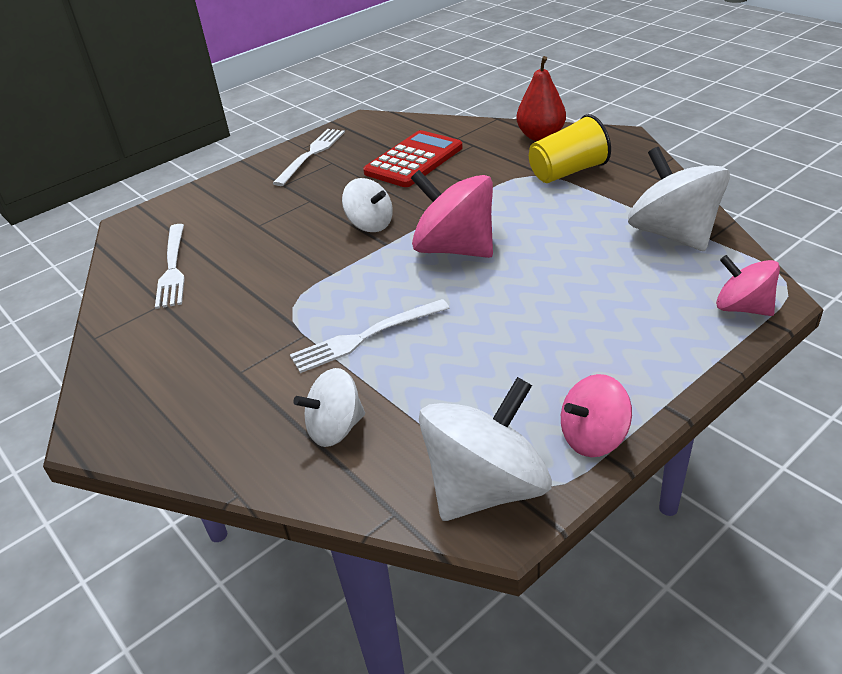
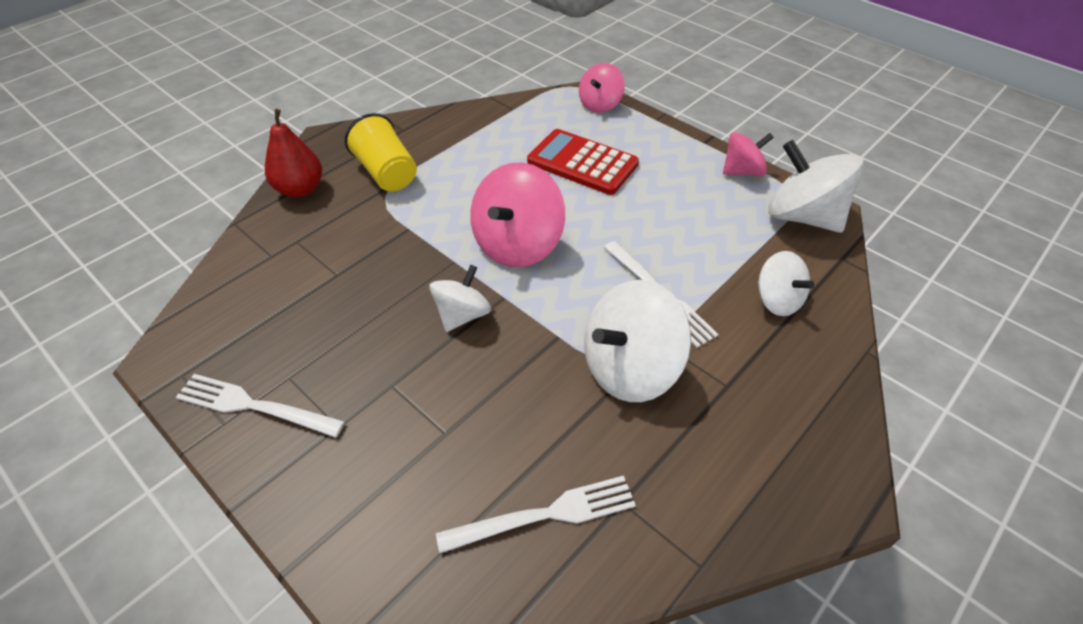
camera: 100 degrees left, 10 degrees up
red calculator [363,130,463,187] -> red calculator moved to [527,129,639,195]
pink spinning top [561,374,632,457] -> pink spinning top turned 75 degrees counterclockwise [723,132,774,176]
white spinning top [628,147,730,251] -> white spinning top moved to [584,280,691,402]

